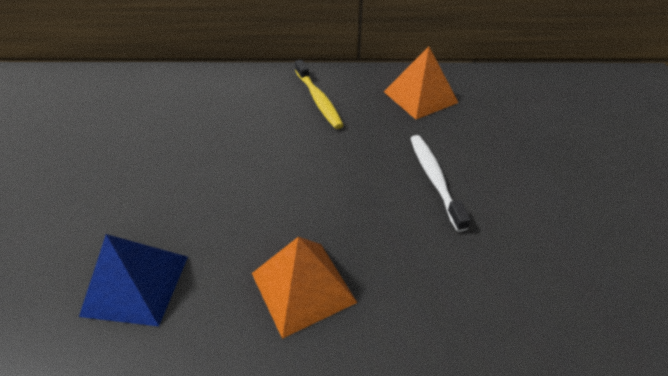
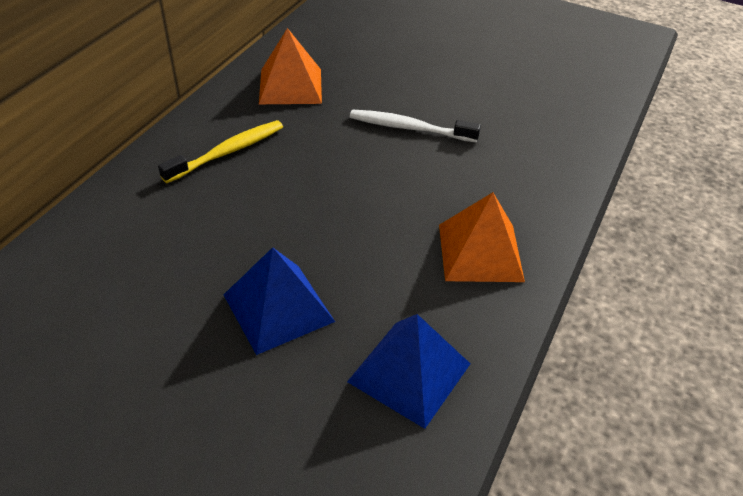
camera: 65 degrees left, 0 degrees up
yellow toothbrush [295,60,344,129] -> yellow toothbrush turned 45 degrees counterclockwise [158,120,283,183]
none -> blue pyramid [224,247,335,355]

